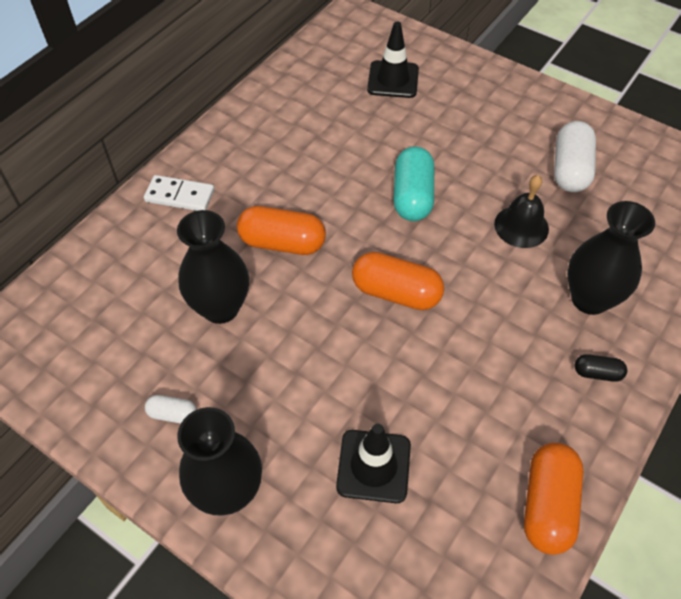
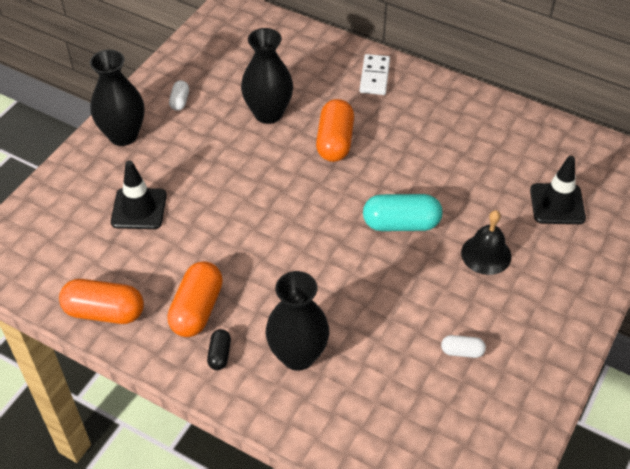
camera: 85 degrees right, 5 degrees down
orange capsule [352,252,444,310] -> orange capsule moved to [167,261,223,337]
black bell [494,175,549,248] -> black bell moved to [461,210,511,275]
white capsule [554,121,596,192] -> white capsule [441,335,486,358], size x0.51

